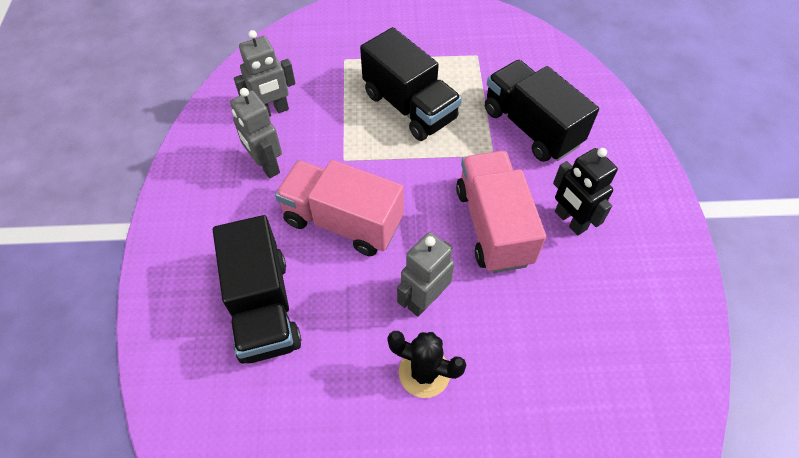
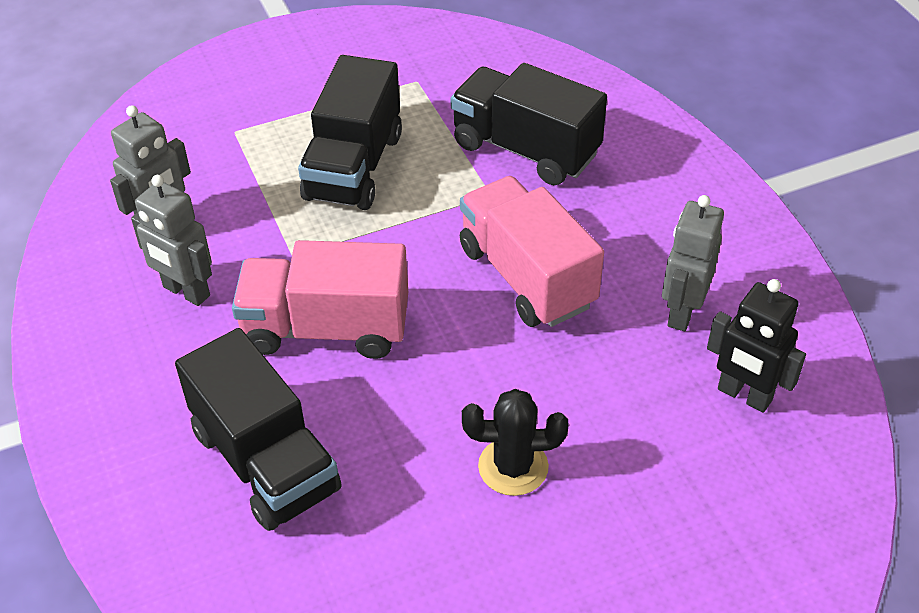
camera: 20 degrees left, 10 degrees down
black truck [360,27,462,141] -> black truck turned 75 degrees clockwise [298,55,402,210]
grey robot [397,232,454,317] -> grey robot moved to [662,195,724,331]
black robot [553,148,618,235] -> black robot moved to [707,279,806,413]

